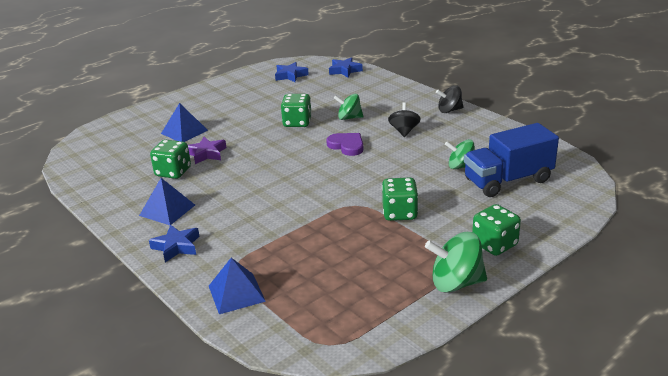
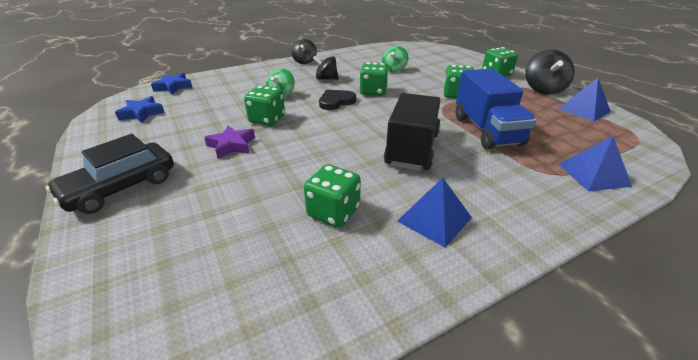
camera: 80 degrees left, 5 degrees up
blue star [149,225,200,263] -> none
blue pyramid [161,103,208,142] -> blue pyramid moved to [558,78,611,122]
purple star [188,137,226,164] -> purple star moved to [204,126,255,159]
purple heart [326,133,363,156] -> black heart [319,90,356,110]
green spinning top [425,232,487,293] -> black spinning top [525,49,574,95]
blue truck [464,123,559,197] -> blue truck moved to [455,69,536,150]
none -> black car [46,134,174,214]
none -> green dice [360,62,389,96]
none -> black truck [384,93,440,171]

